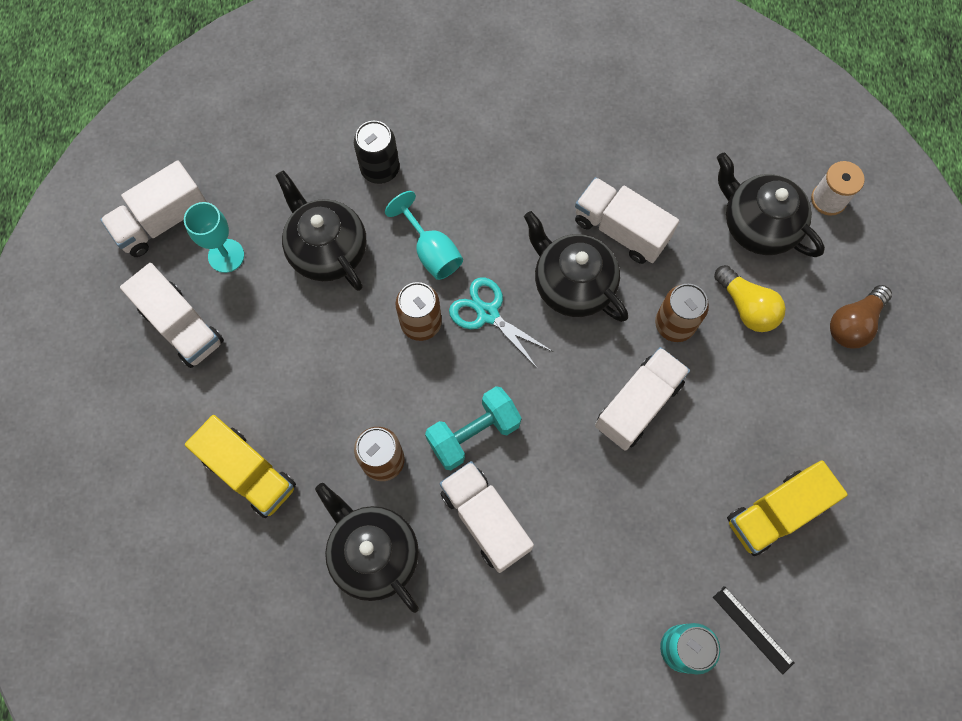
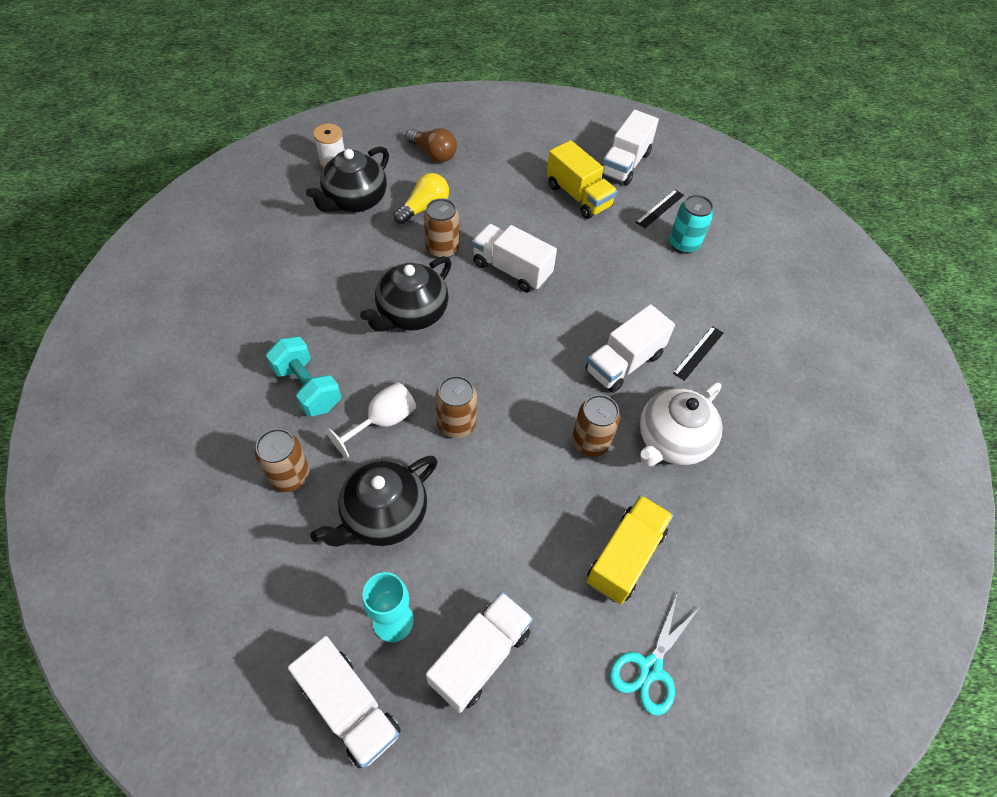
camera: 100 degrees left, 15 degrees down
black teapot [315,483,419,613] -> white teapot [640,383,722,466]
black can [354,121,399,184] -> brown can [255,428,310,492]
turquoise goblet [385,191,463,280] -> white goblet [326,382,416,458]
turquoise dumbbell [425,386,521,470] -> turquoise dumbbell moved to [266,337,341,417]
turquoise scissors [449,277,553,369] -> turquoise scissors moved to [610,594,700,716]
white truck [575,177,679,264] -> white truck moved to [602,110,659,185]
none -> black ruler [673,326,723,381]

